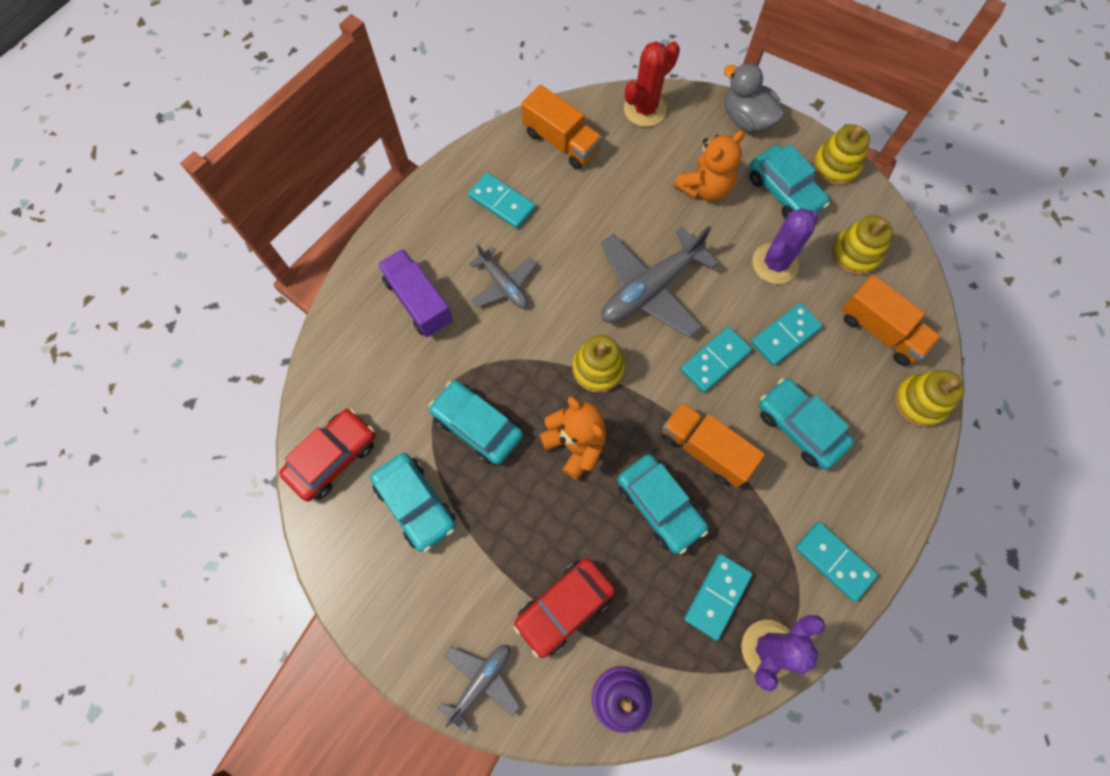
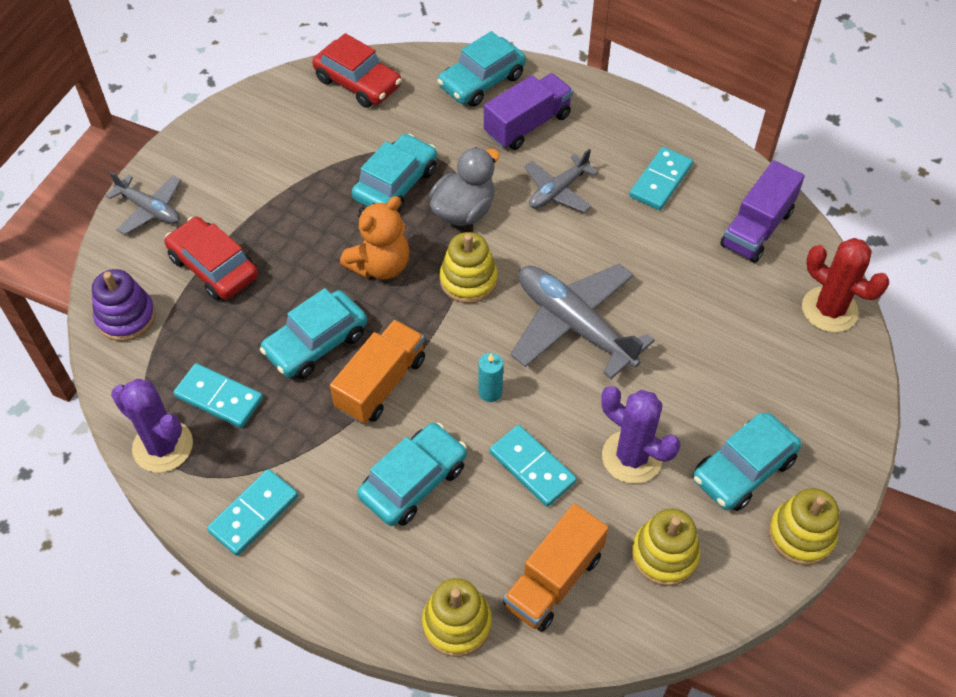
camera: 85 degrees right, 15 degrees down
turquoise car [370,453,456,552] -> turquoise car moved to [437,31,526,107]
orange truck [521,85,602,169] -> purple truck [720,160,805,263]
orange teddy bear [673,130,745,201] -> none
turquoise domino [681,327,752,393] -> turquoise candle [479,353,503,402]
grey duck [724,63,785,132] -> grey duck moved to [429,147,499,226]

